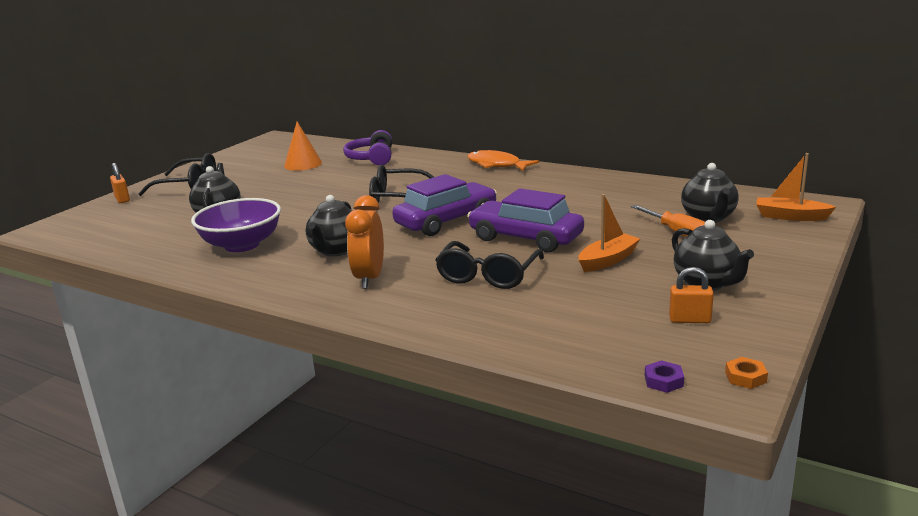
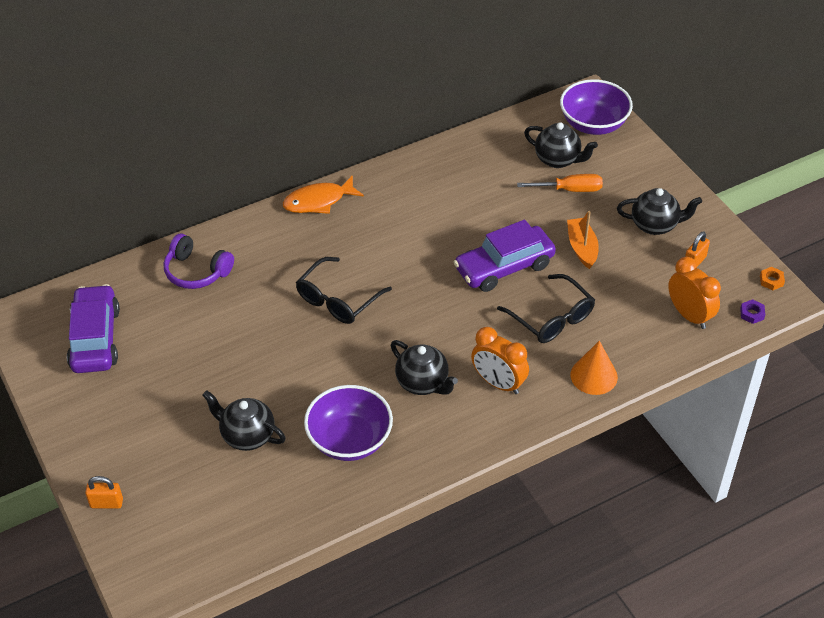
camera: 60 degrees left, 25 degrees up
black glasses [138,153,216,196] -> none
orange cone [284,121,322,171] -> orange cone moved to [570,341,618,395]
purple car [392,174,497,236] -> purple car moved to [67,284,120,373]
orange boat [756,153,836,221] -> purple bowl [560,79,633,135]
none -> orange clock [668,257,721,329]

